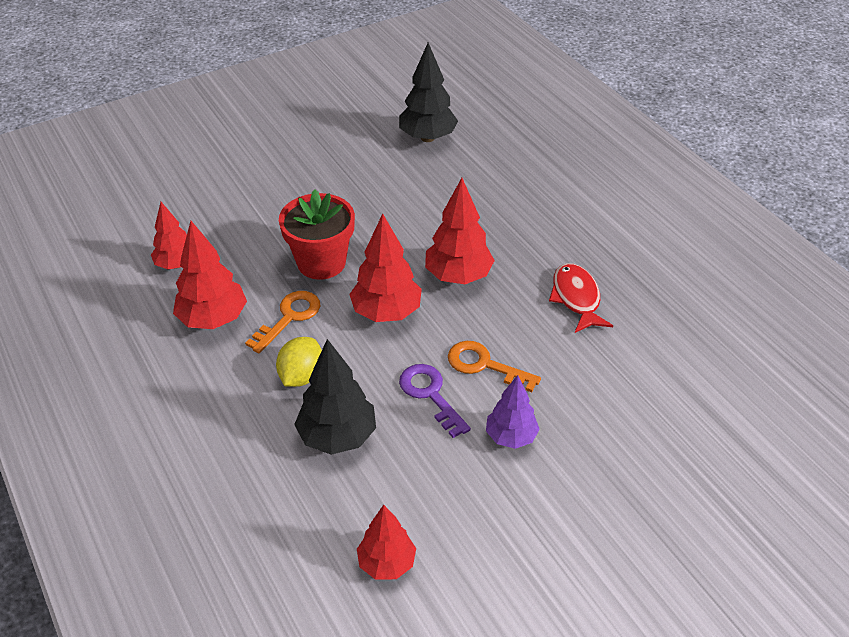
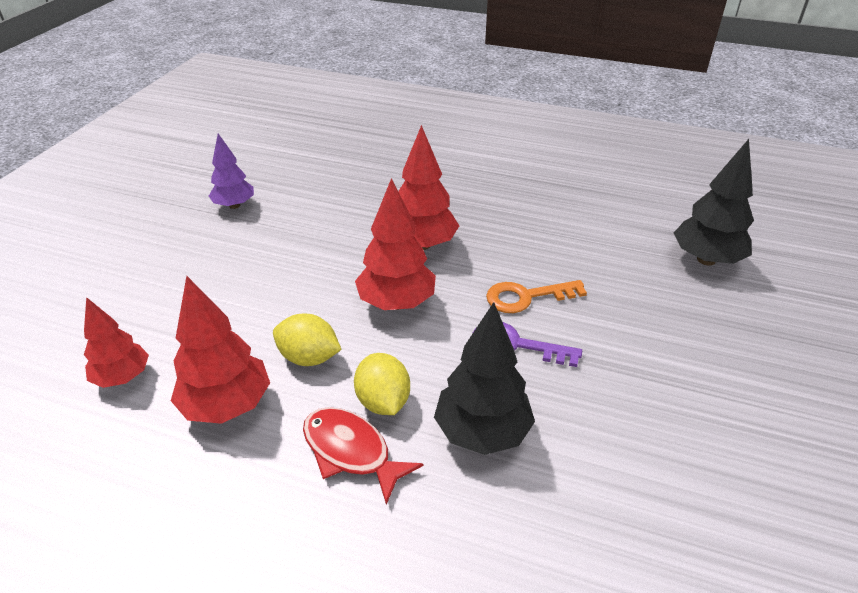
camera: 40 degrees left, 5 degrees down
orange key [245,291,320,353] -> yellow lemon [273,314,342,366]
red flower pot [279,190,355,280] -> none
red tree [357,505,416,579] -> none
black tree [399,43,458,142] -> black tree moved to [674,139,754,266]
purple tree [486,375,540,449] -> purple tree moved to [209,134,254,209]
red fish [549,263,613,333] -> red fish moved to [303,407,423,505]

